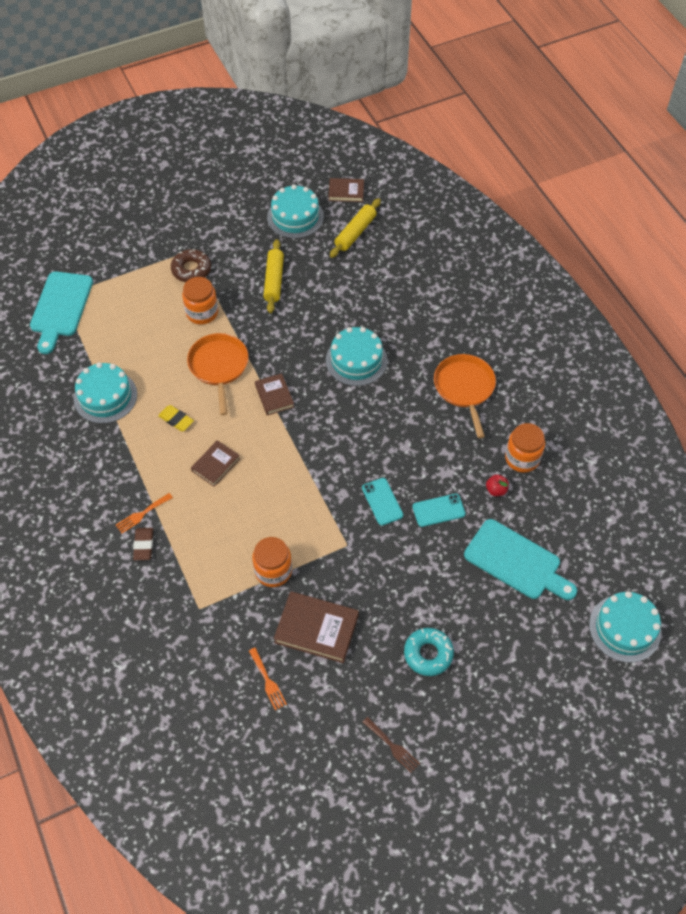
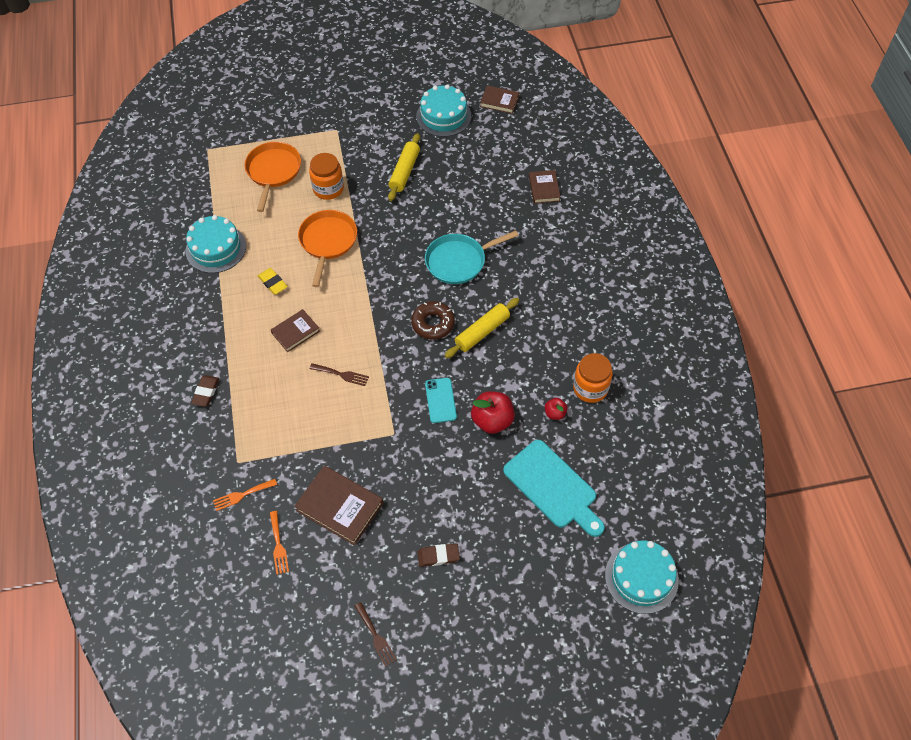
camera: 15 degrees right, 0 degrees up
turquoise cutting board [30,271,93,354] -> none
orange fork [116,493,173,533] -> orange fork moved to [213,479,277,511]
brown donut [171,249,211,282] -> brown donut moved to [411,301,455,340]
orange jar [252,537,292,587] -> none
brown book [255,373,294,415] -> brown book moved to [529,170,561,204]
turquoise cake [326,327,388,386] -> turquoise pan [425,230,519,284]
yellow rolling pin [330,198,381,258] -> yellow rolling pin moved to [445,298,519,358]
turquoise donut [404,628,454,676] -> brown eraser [418,543,460,567]
turquoise phone [412,494,466,527] -> red apple [471,391,515,434]
orange pan [434,354,496,438] -> orange pan moved to [244,142,301,212]
none -> brown fork [309,363,369,386]

